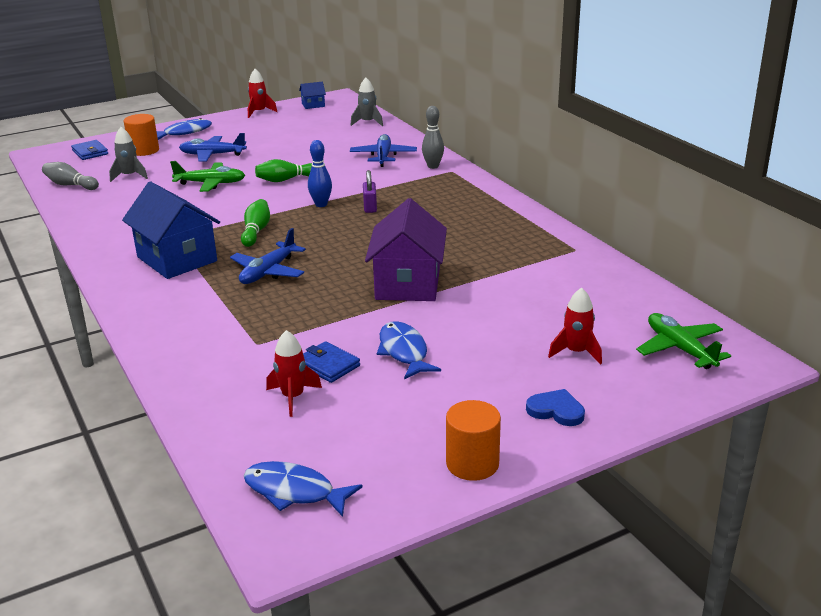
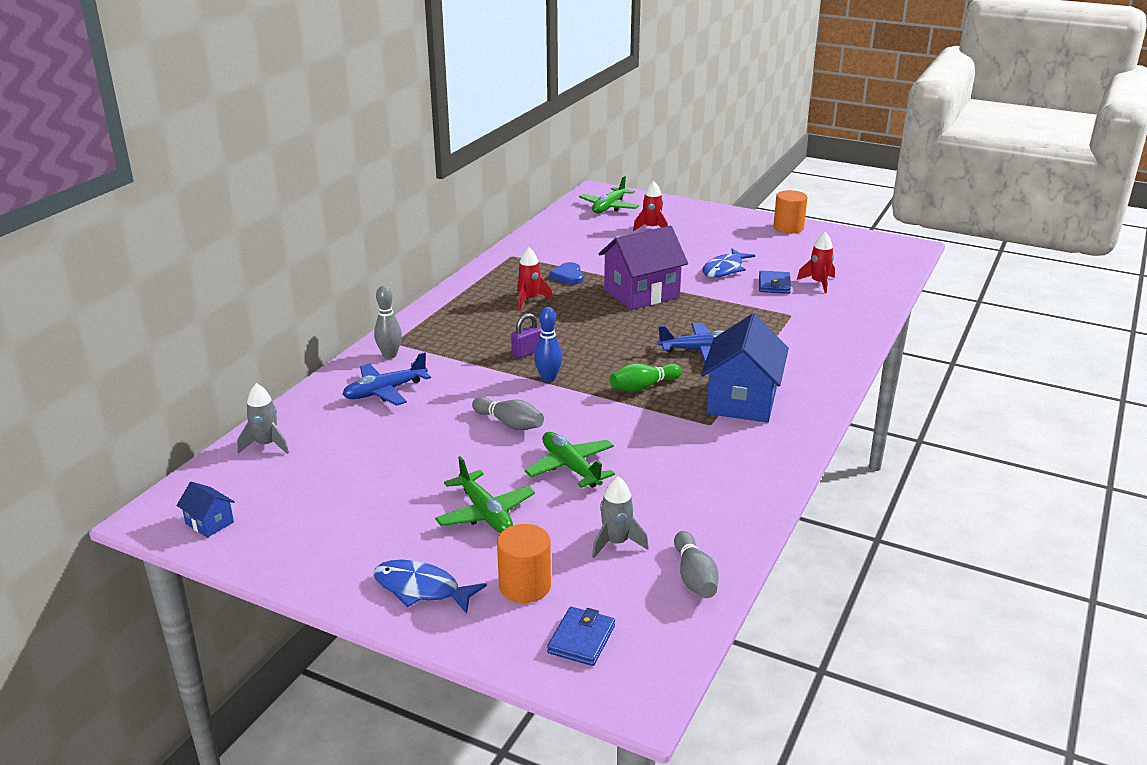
camera: 125 degrees left, 0 degrees up
blue plane [179,133,247,161] -> green plane [435,456,535,533]
blue fish [244,461,363,517] -> none
red rocket [248,69,277,118] -> red rocket moved to [517,247,553,309]
green bowling pin [255,159,312,182] -> grey bowling pin [472,397,544,430]
blue heart [526,389,585,426] -> blue heart moved to [550,262,583,285]

